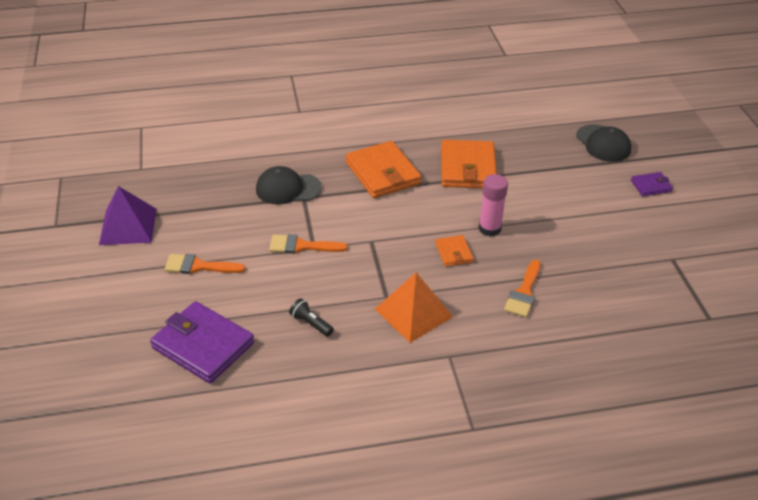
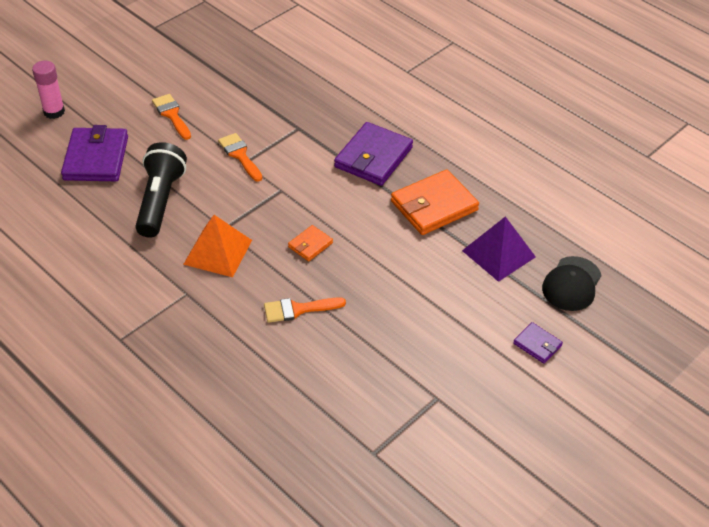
camera: 55 degrees right, 5 degrees up
purple pyramid [99,186,156,245] -> purple pyramid moved to [462,216,536,282]
black cap [256,166,322,205] -> none
black flashlight [289,298,334,337] -> black flashlight [135,142,187,238], size x2.33
orange wallet [345,141,422,198] -> purple wallet [334,122,413,186]
pink glue stick [478,174,508,237] -> pink glue stick moved to [32,61,65,119]

